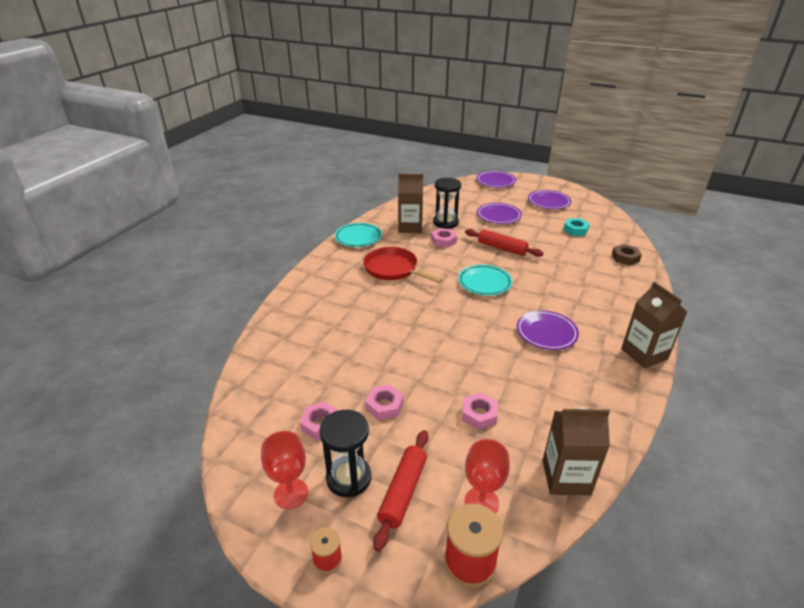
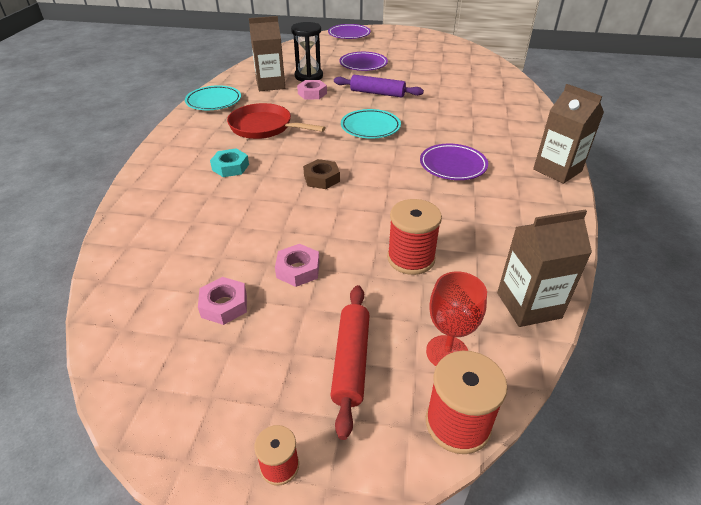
camera: 15 degrees left, 5 degrees up
red goblet [261,431,308,509] -> none
black hourglass [319,410,371,497] -> none
pink nut [462,392,498,430] -> red spool [387,199,442,275]
red rolling pin [465,229,544,257] -> purple rolling pin [334,75,424,98]
purple plate [528,190,571,209] -> none
turquoise nut [563,218,590,236] -> turquoise nut moved to [210,148,249,177]
brown nut [612,244,642,265] -> brown nut moved to [303,159,340,189]

